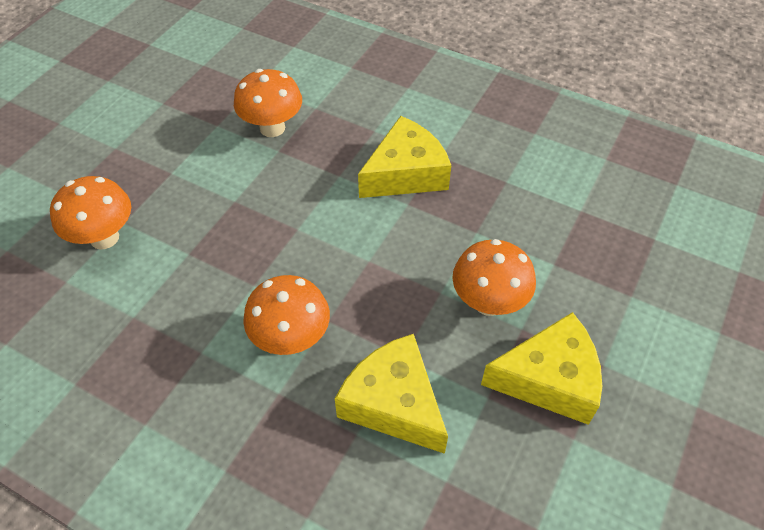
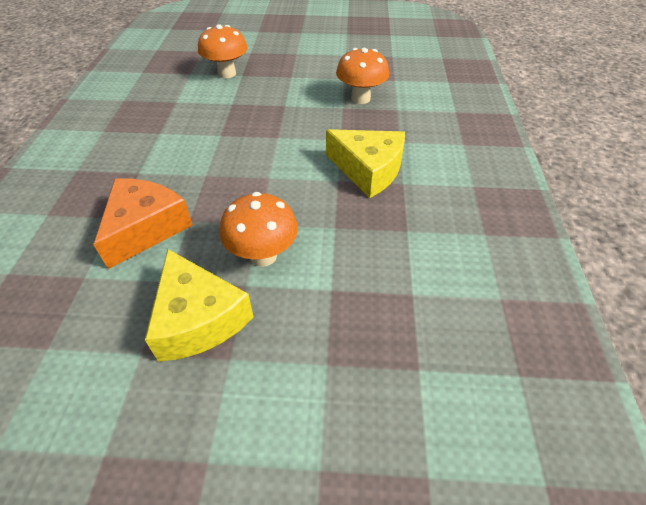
camera: 65 degrees right, 5 degrees down
orange mushroom [243,275,330,355] -> none
yellow cheese [335,334,448,454] -> orange cheese [93,178,193,269]

